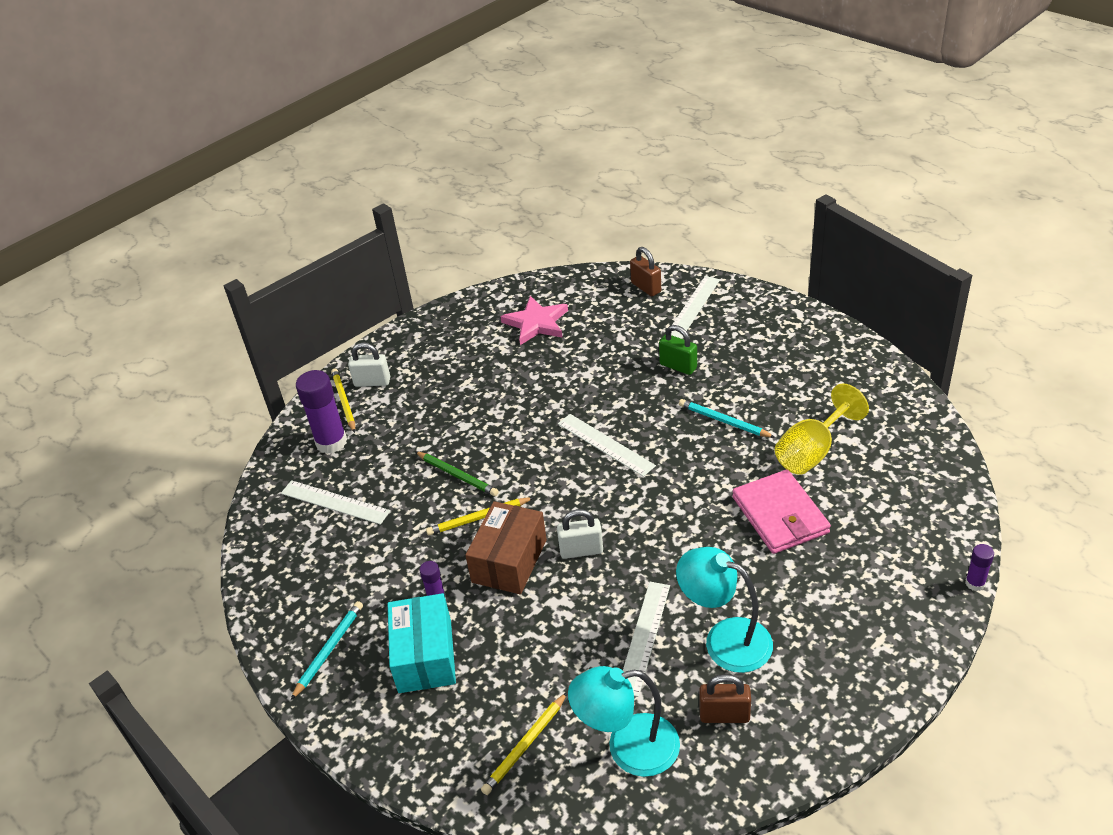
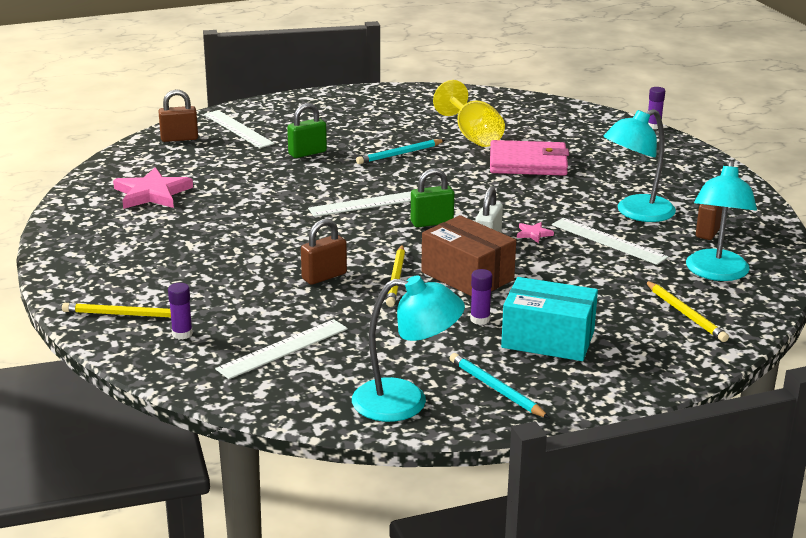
camera: 70 degrees left, 15 degrees down
purple glue stick [296,370,347,454] -> purple glue stick [168,283,193,339], size x0.50
white padlock [348,343,390,387] -> none
green pencil [415,451,499,496] -> brown padlock [301,219,347,285]
none -> turquoise lamp [352,275,465,422]
none -> green padlock [411,168,454,227]
none -> pink star [517,222,554,243]

